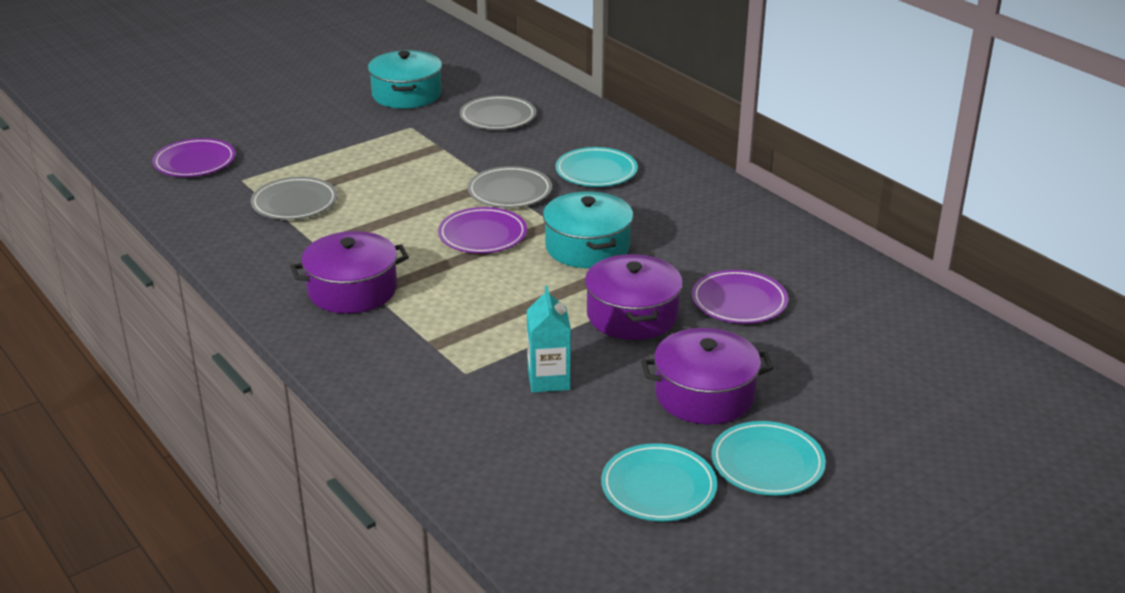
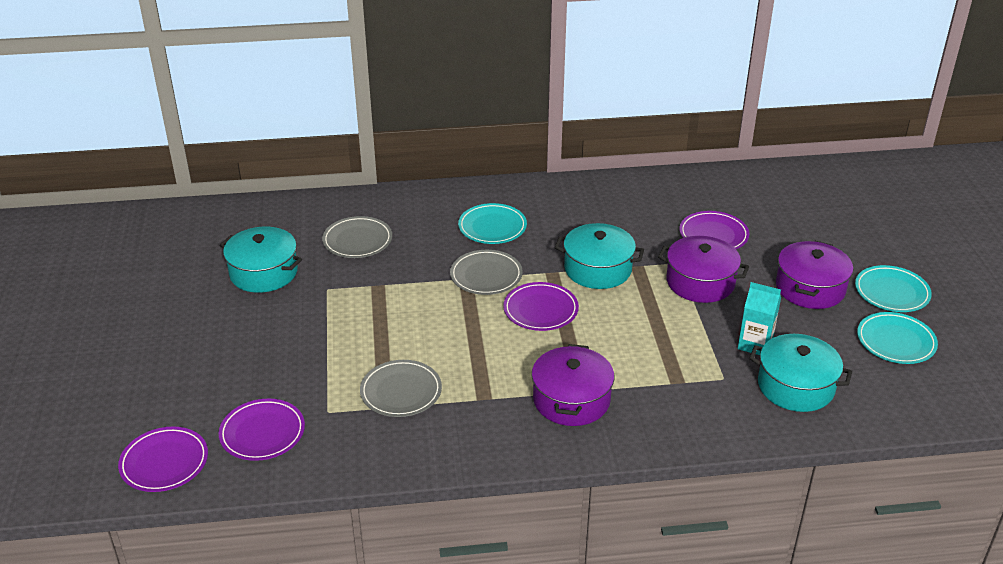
camera: 60 degrees left, 5 degrees up
none -> purple plate [118,427,208,492]
none -> turquoise pot [749,334,852,412]

